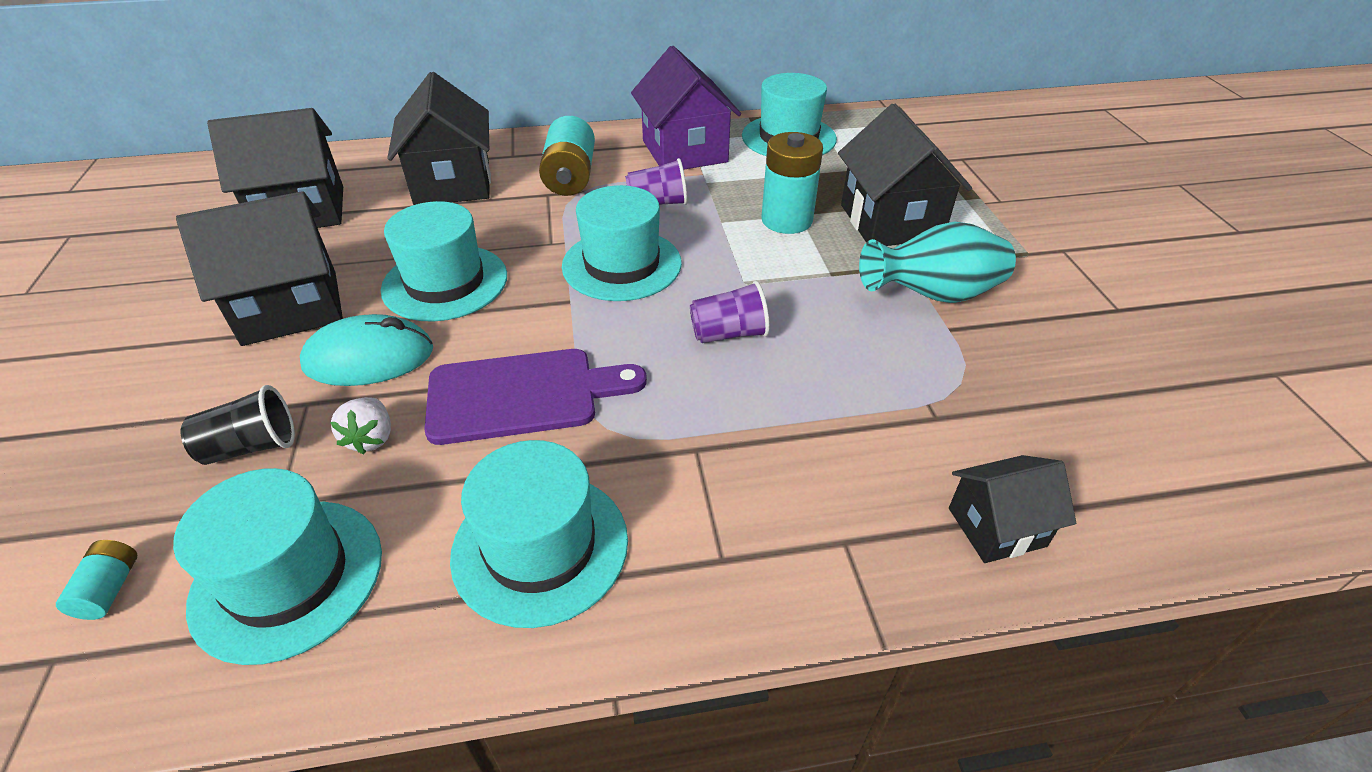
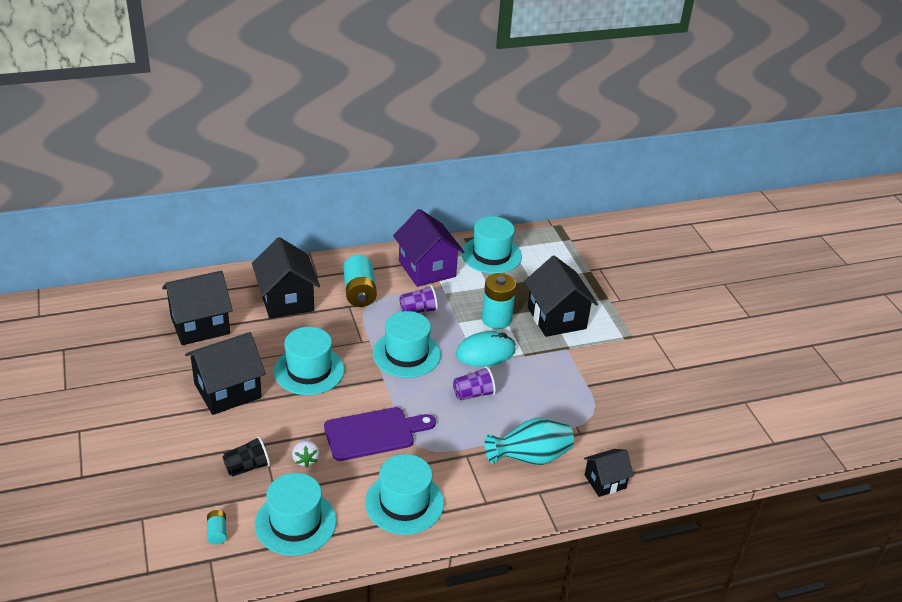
camera: 10 degrees left, 5 degrees down
turquoise mouse [300,314,433,386] -> turquoise mouse moved to [456,331,516,366]
turquoise vase [859,221,1016,303] -> turquoise vase moved to [485,418,574,465]

